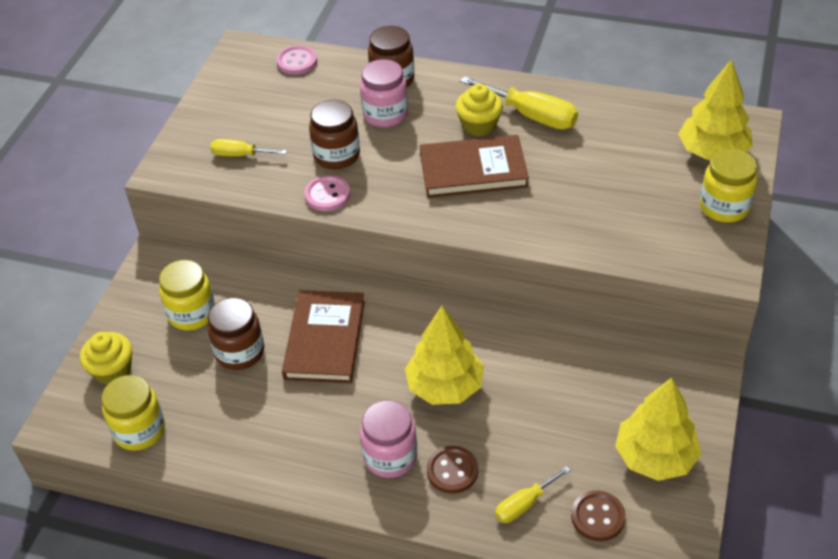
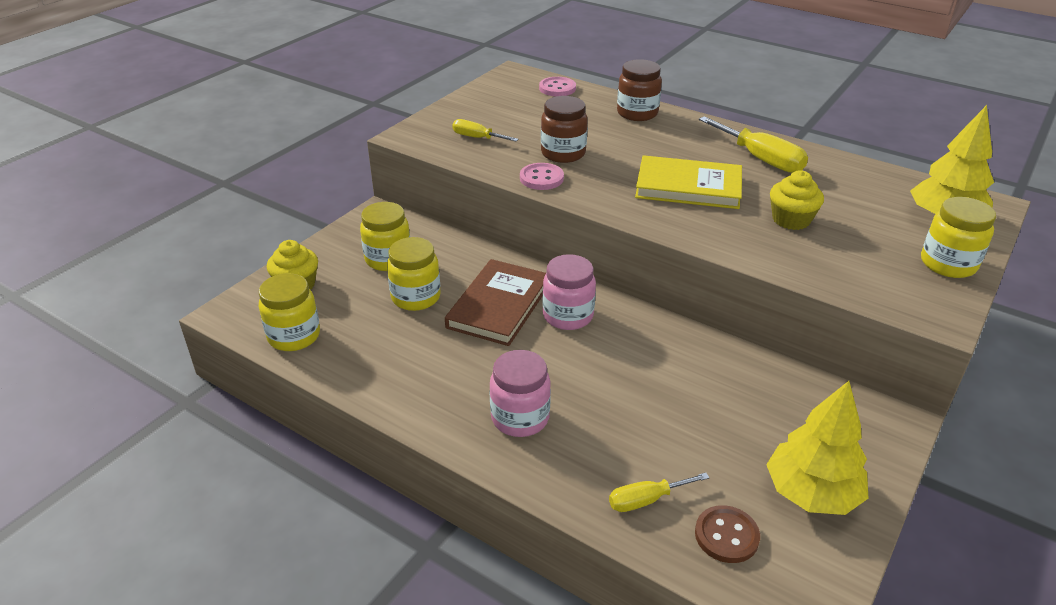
camera: 15 degrees right, 10 degrees down
brown jar [207,298,264,370] -> yellow jar [387,237,441,311]
pink jar [360,59,408,127] -> pink jar moved to [543,254,596,330]
yellow tree [405,306,484,405] -> none
brown book [420,135,529,198] -> yellow book [635,155,742,209]
brown button [427,446,478,494] -> none
yellow cupcake [455,84,503,136] -> yellow cupcake moved to [770,170,824,230]

